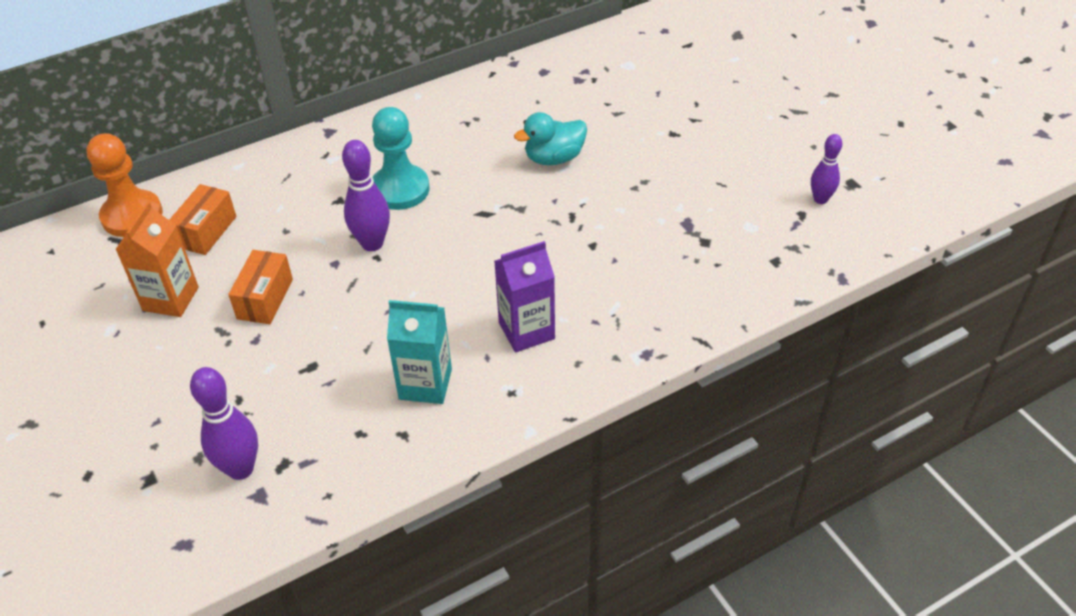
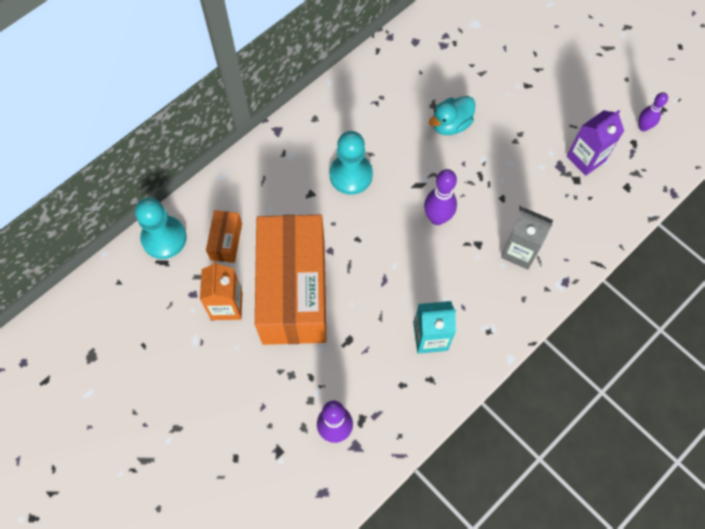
camera: 15 degrees left, 20 degrees up
orange pawn [86,133,163,237] -> turquoise pawn [135,197,187,259]
orange box [228,250,293,324] -> orange box [255,214,326,345], size x2.45
purple bowling pin [342,140,390,251] -> purple bowling pin moved to [424,169,457,225]
purple carton [494,241,555,352] -> purple carton moved to [567,110,624,176]
none -> grey carton [501,208,553,270]

